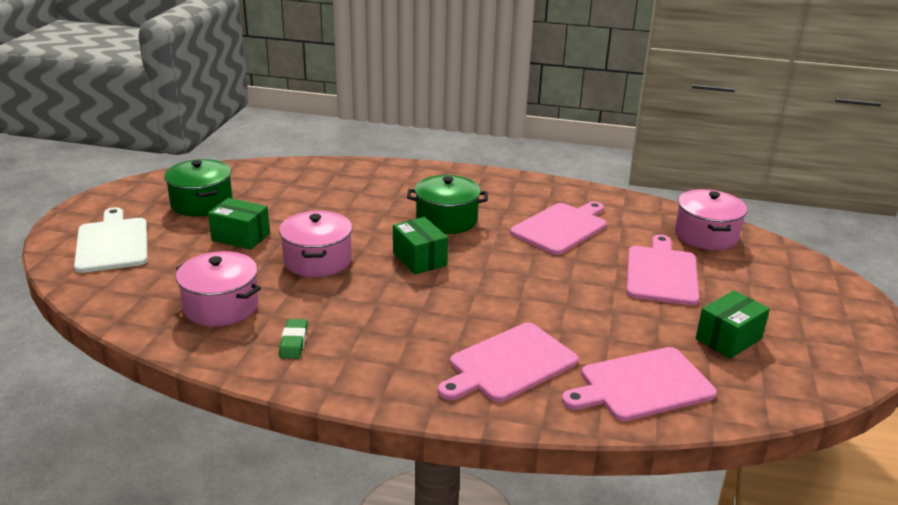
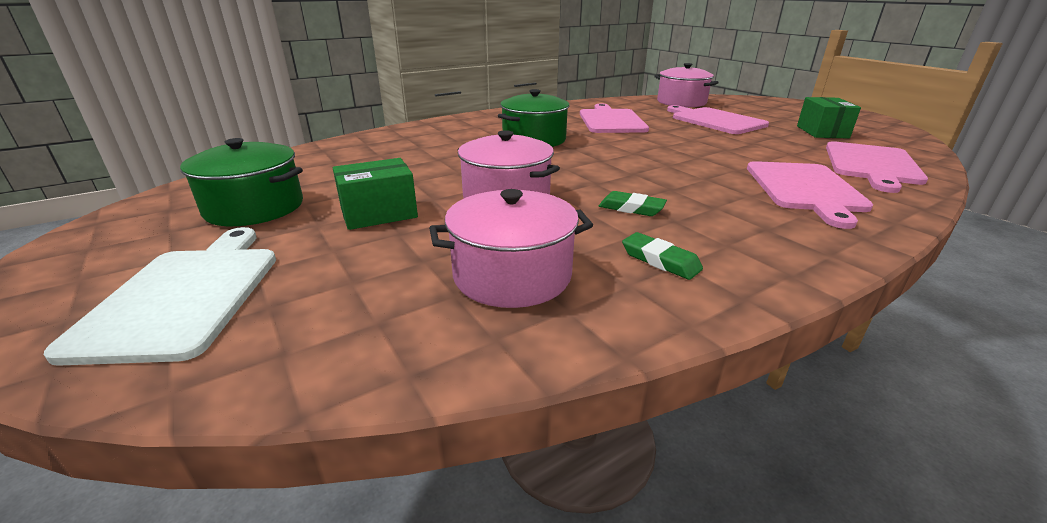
camera: 45 degrees left, 0 degrees up
white cutting board [74,207,148,273] -> white cutting board turned 60 degrees clockwise [44,227,276,366]
green box [393,217,448,274] -> none
none -> green eraser [599,191,667,216]

